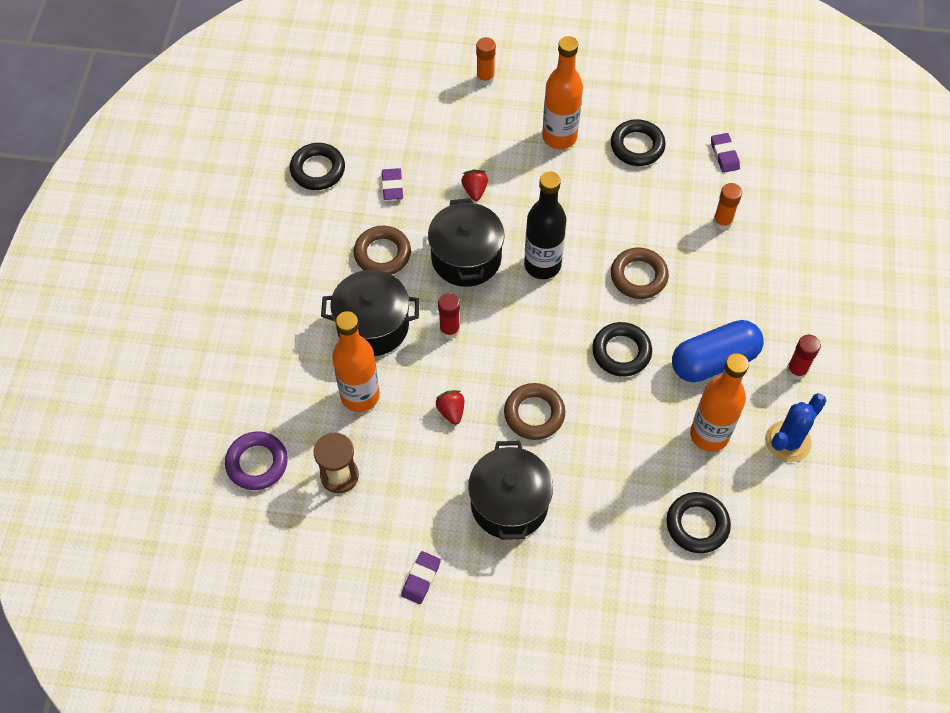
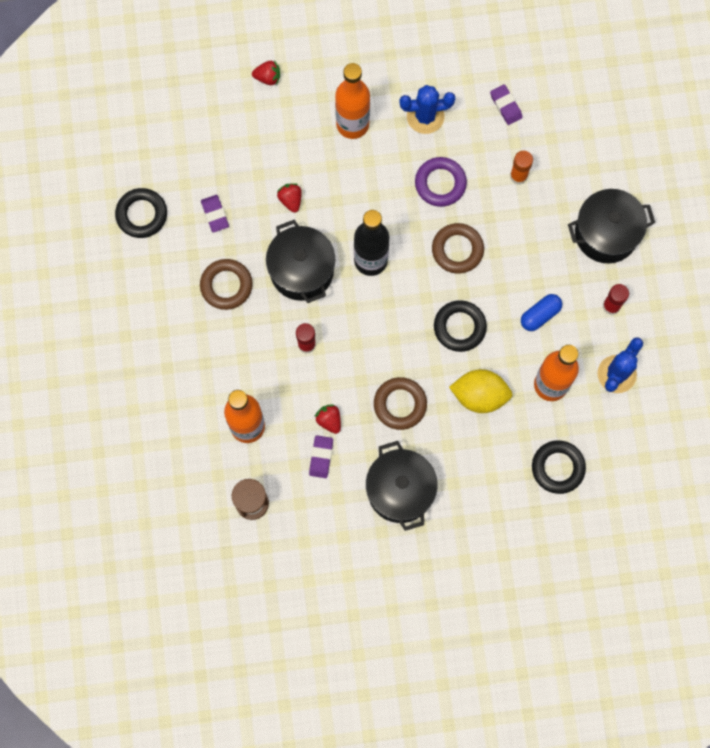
camera: 15 degrees left, 15 degrees up
purple ring [225,431,288,490] -> purple ring moved to [415,157,467,207]
black pot [321,270,420,356] -> black pot moved to [568,189,655,263]
purple eraser [401,551,441,604] -> purple eraser moved to [309,435,333,478]
orange glue stick [476,37,496,85] -> red strawberry [252,60,280,86]
black ring [611,119,666,166] -> blue cactus [399,85,455,134]
blue capsule [672,320,764,382] -> blue capsule [521,294,562,331], size x0.56
none -> yellow lemon [449,369,512,413]

